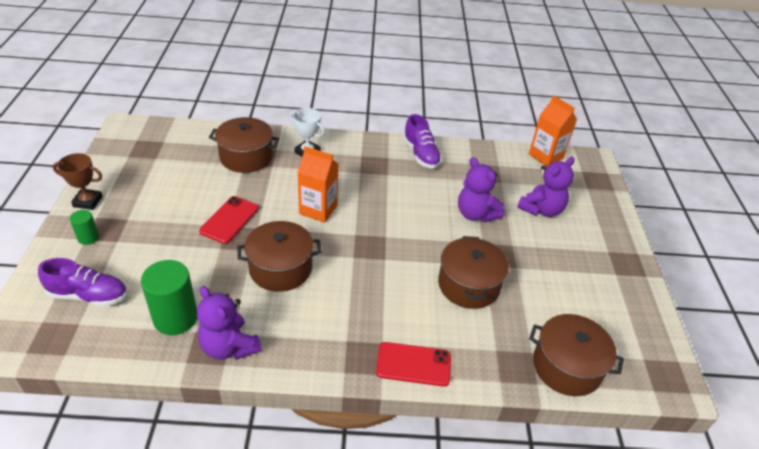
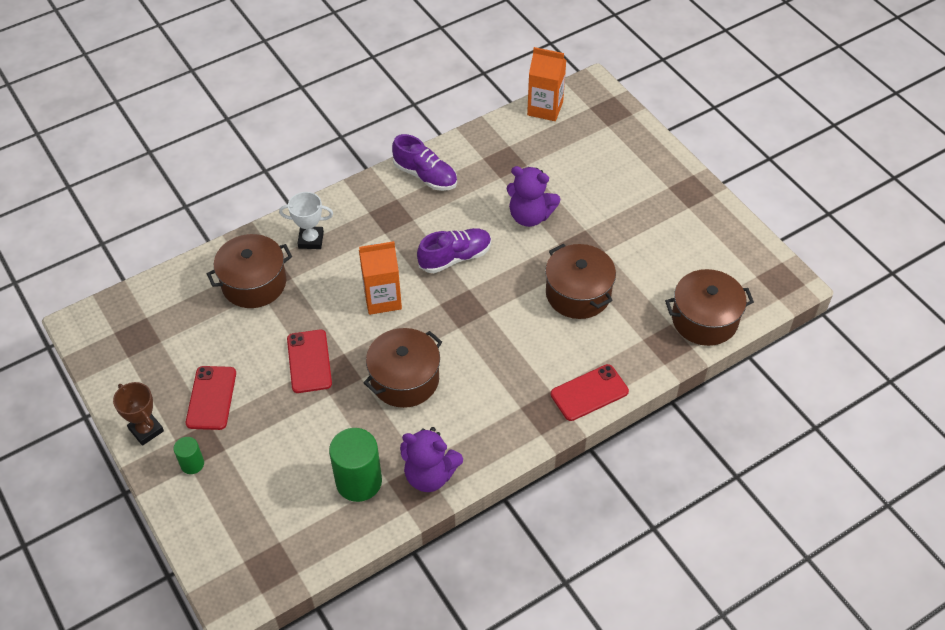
camera: 30 degrees left, 10 degrees up
purple shoe [38,258,127,307] -> purple shoe moved to [417,228,491,273]
brown trophy [53,153,103,210] -> brown trophy turned 75 degrees clockwise [113,382,164,446]
purple teddy bear [517,157,575,217] -> none
none -> red phone [186,366,236,430]

